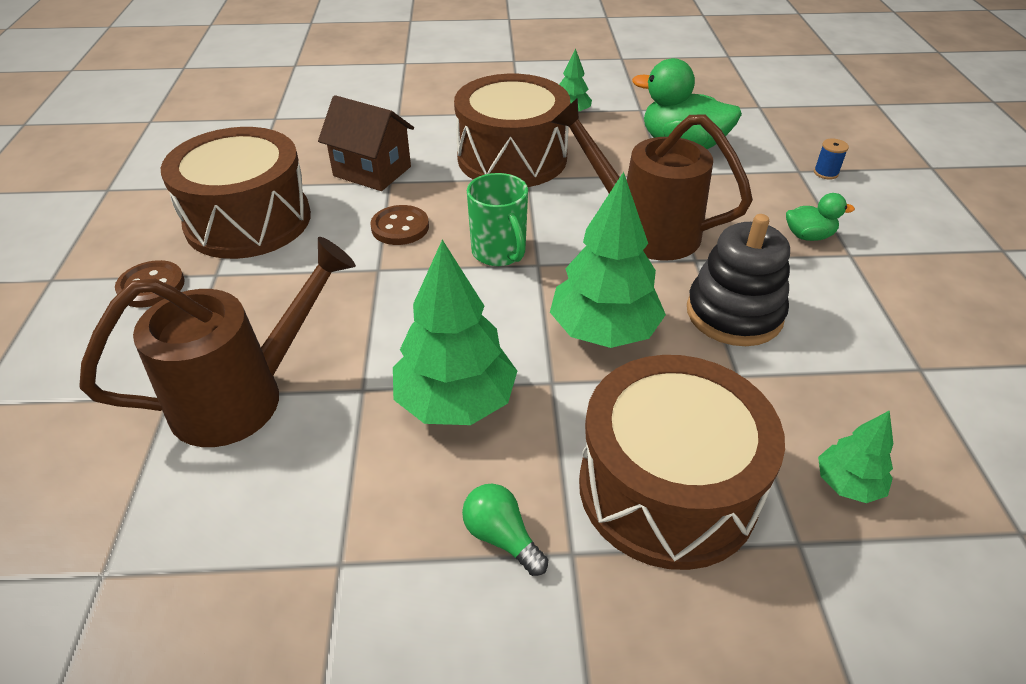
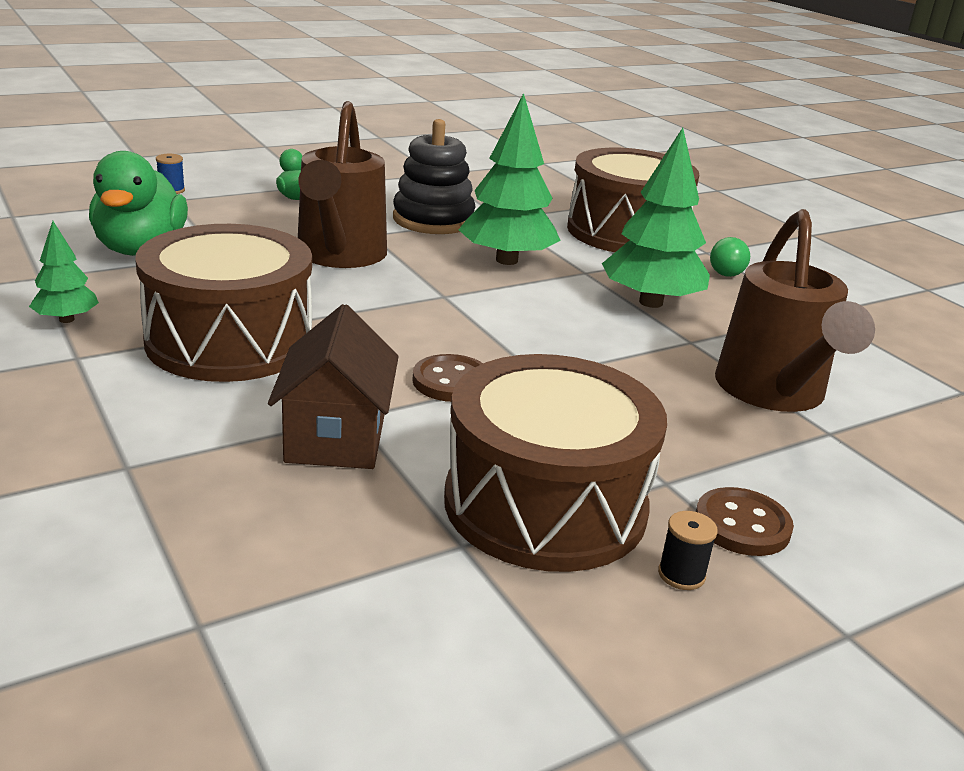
camera: 120 degrees left, 15 degrees down
brown watering can [79,237,356,447] -> brown watering can turned 120 degrees counterclockwise [715,209,875,412]
green mug [467,173,528,266] -> none
green tree [818,410,893,503] -> none
none -> black spool [658,511,718,590]

